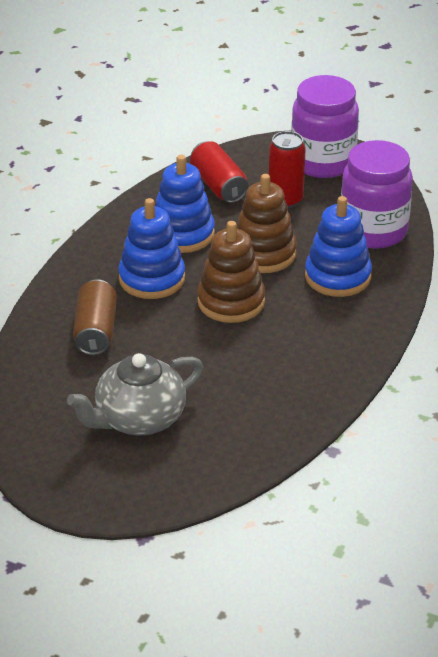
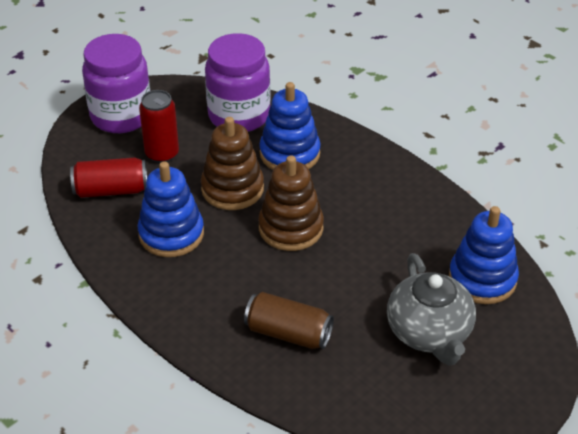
camera: 70 degrees left, 5 degrees up
blue stacking toy [118,198,185,299] -> blue stacking toy moved to [449,206,519,304]

